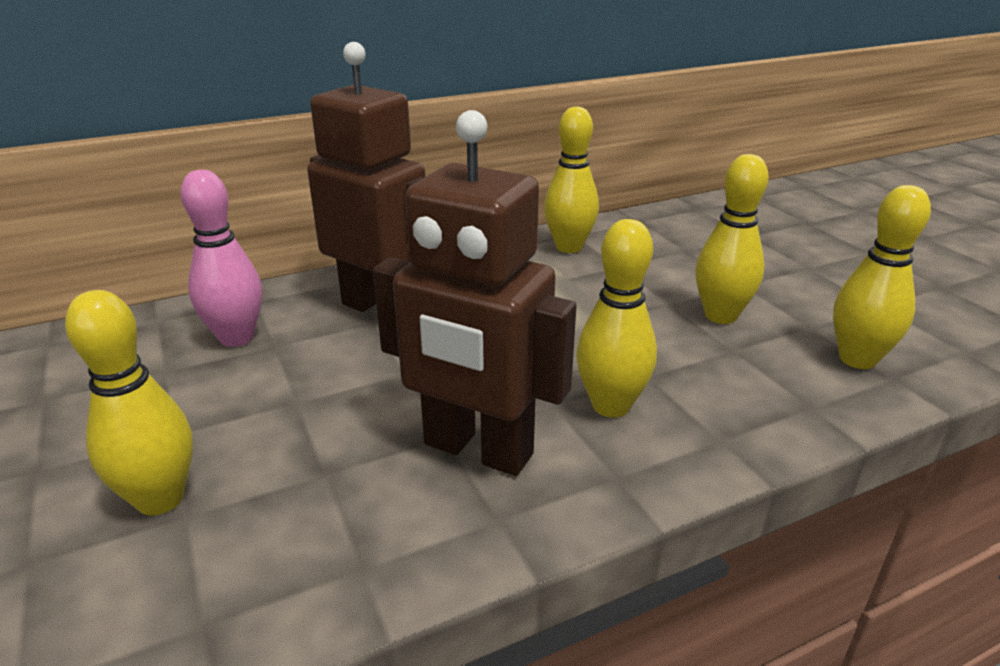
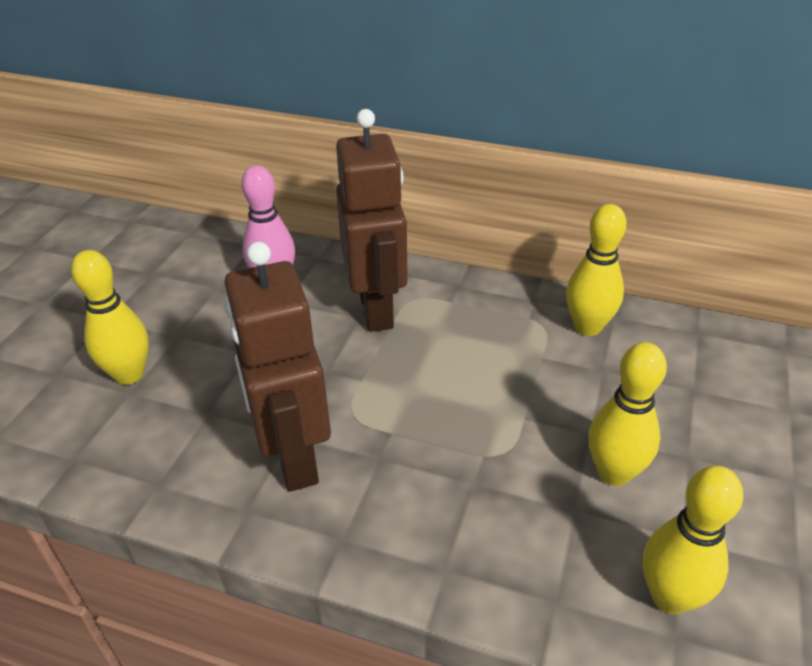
camera: 45 degrees right, 10 degrees up
yellow bowling pin [576,219,657,418] -> none

